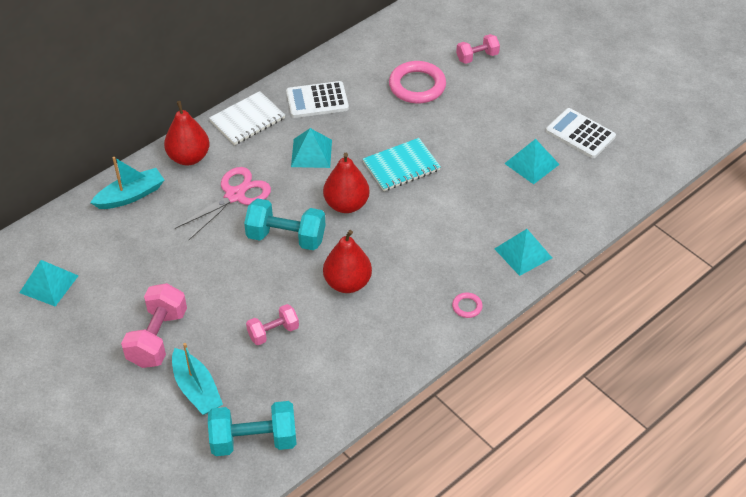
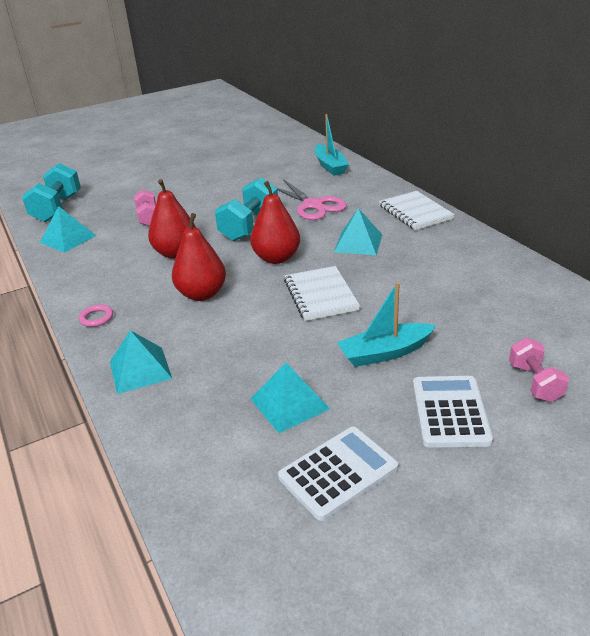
camera: 105 degrees right, 15 degrees down
turquoise pyramid [19,260,79,306] -> turquoise pyramid moved to [40,206,96,253]
pink dumbbell [121,283,187,368] -> none
red pear [164,101,209,165] -> red pear moved to [172,213,226,301]
turquoise boat [172,343,223,415] -> turquoise boat moved to [337,282,436,367]
white calculator [286,81,349,118] -> white calculator moved to [413,376,493,448]
turquoise notebook [363,138,441,191] -> white notebook [284,266,360,321]
pink ring [389,61,446,104] -> none

